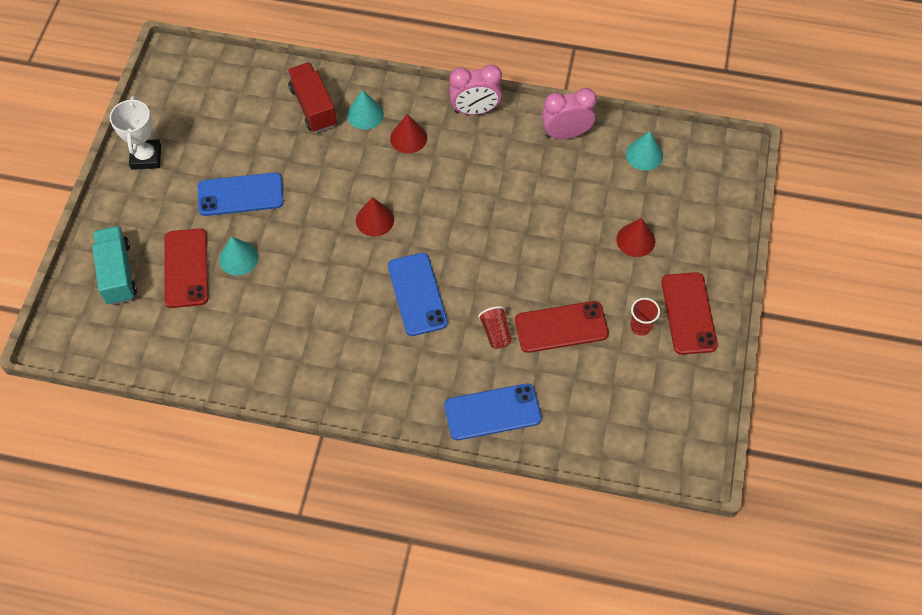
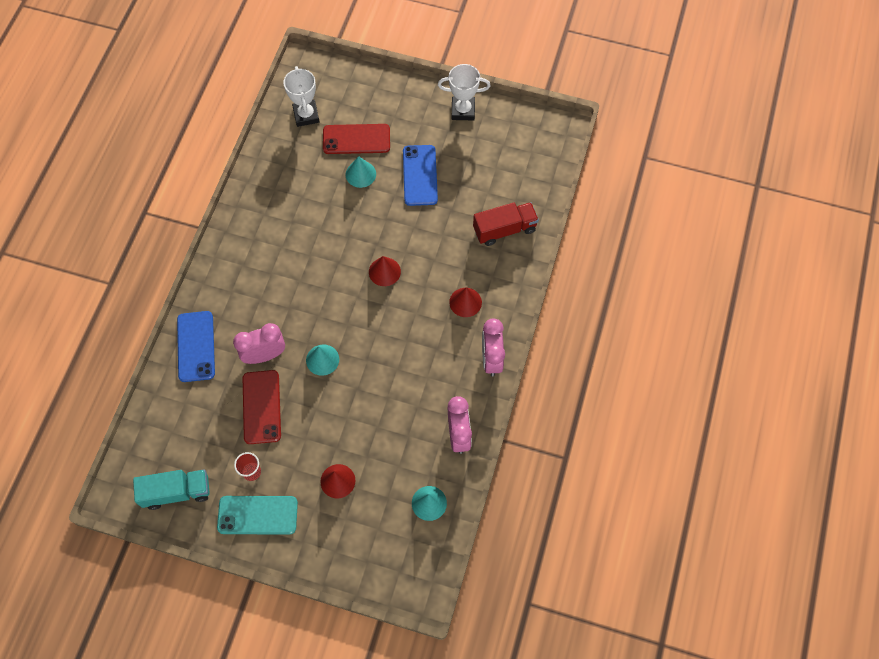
camera: 95 degrees right, 5 degrees up
turquoise truck [92,226,137,305] -> turquoise truck moved to [133,469,209,510]
turquoise cone [347,90,384,130] -> turquoise cone moved to [306,344,339,376]
blue phone [388,253,448,336] -> none
red cup [478,306,512,349] -> pink clock [233,323,285,364]
red phone [662,272,718,355] -> turquoise phone [217,496,298,534]
none -> white trophy [283,66,320,127]

